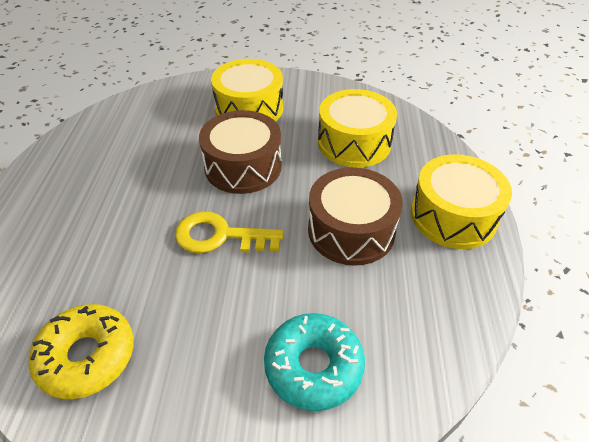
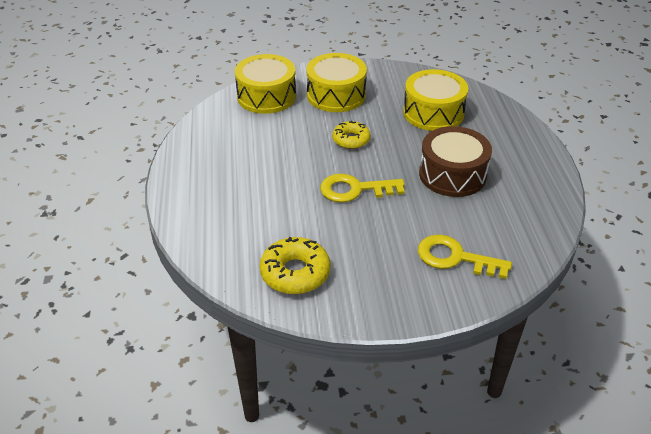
camera: 10 degrees left, 5 degrees down
brown drum [199,110,282,194] -> yellow donut [332,120,371,149]
turquoise donut [264,313,365,411] -> yellow key [418,235,512,279]
yellow drum [411,154,512,249] -> yellow drum moved to [235,54,296,114]

